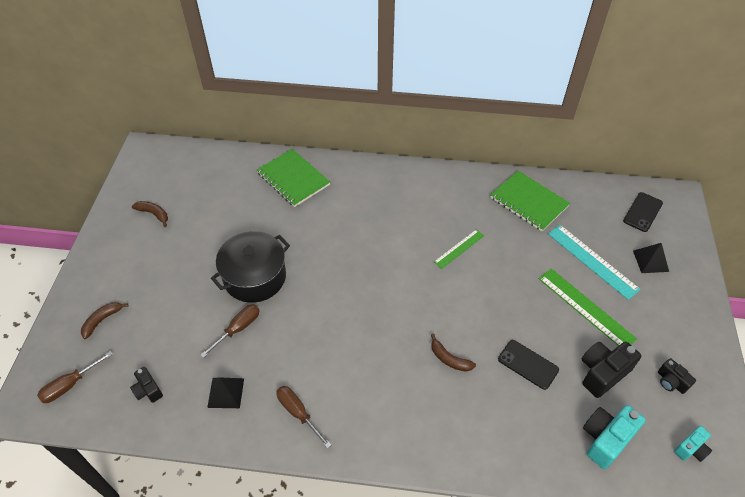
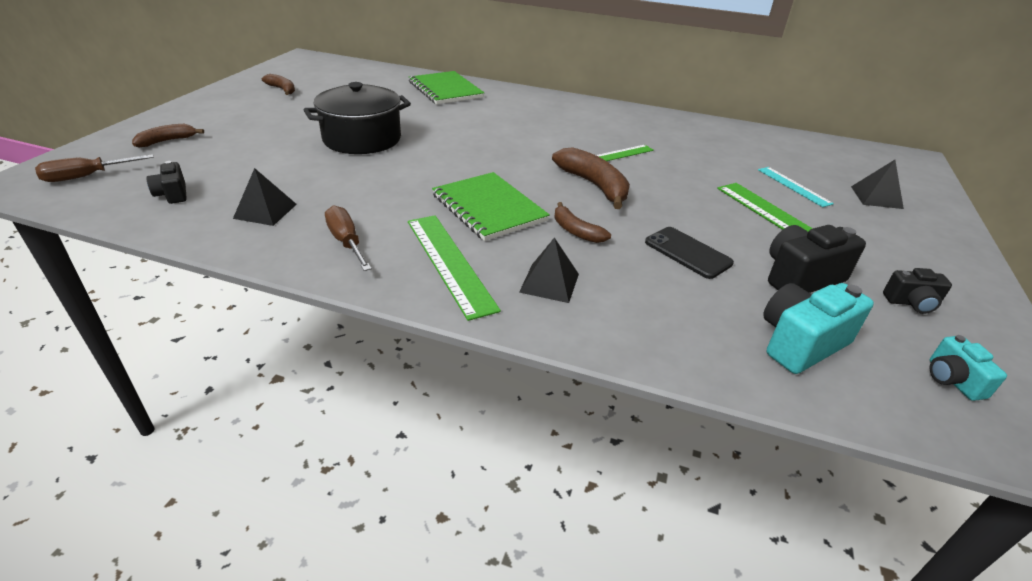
camera: 10 degrees right, 15 degrees down
brown screwdriver [200,304,260,358] -> none
green notebook [490,171,570,231] -> green notebook moved to [432,172,550,241]
turquoise ruler [548,225,641,300] -> turquoise ruler [758,167,834,207], size x0.61
black phone [623,192,663,232] -> none
black camera [658,358,696,394] -> black camera turned 60 degrees counterclockwise [883,268,952,314]
turquoise camera [674,426,712,462] -> turquoise camera turned 105 degrees clockwise [930,335,1007,401]
none -> green ruler [408,215,501,321]
none -> black pyramid [519,237,579,303]
none -> brown banana [552,147,630,209]

